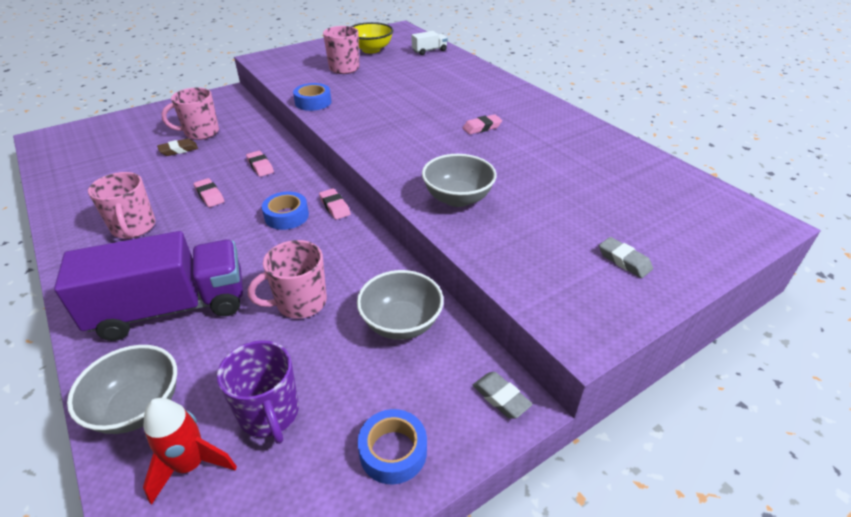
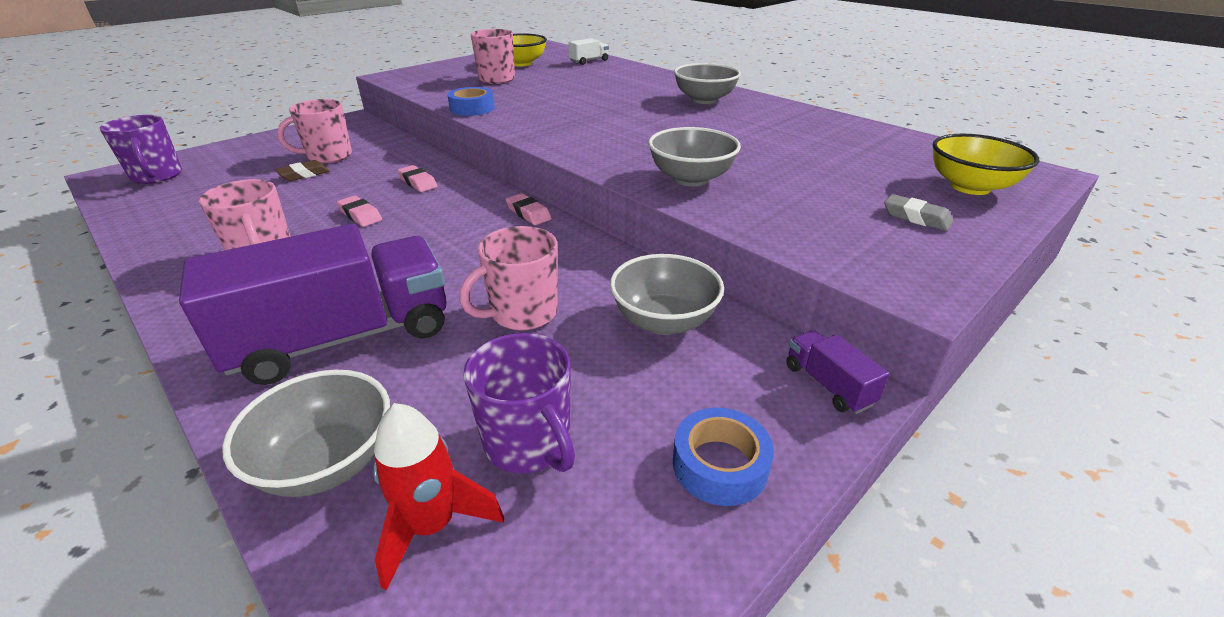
camera: 10 degrees left, 5 degrees down
blue tape [262,192,309,230] -> none
pink eraser [463,114,502,134] -> none
grey eraser [473,372,533,419] -> purple truck [787,330,890,414]
none -> purple mug [100,115,182,184]
none -> grey bowl [674,63,741,104]
none -> yellow bowl [933,134,1039,195]

